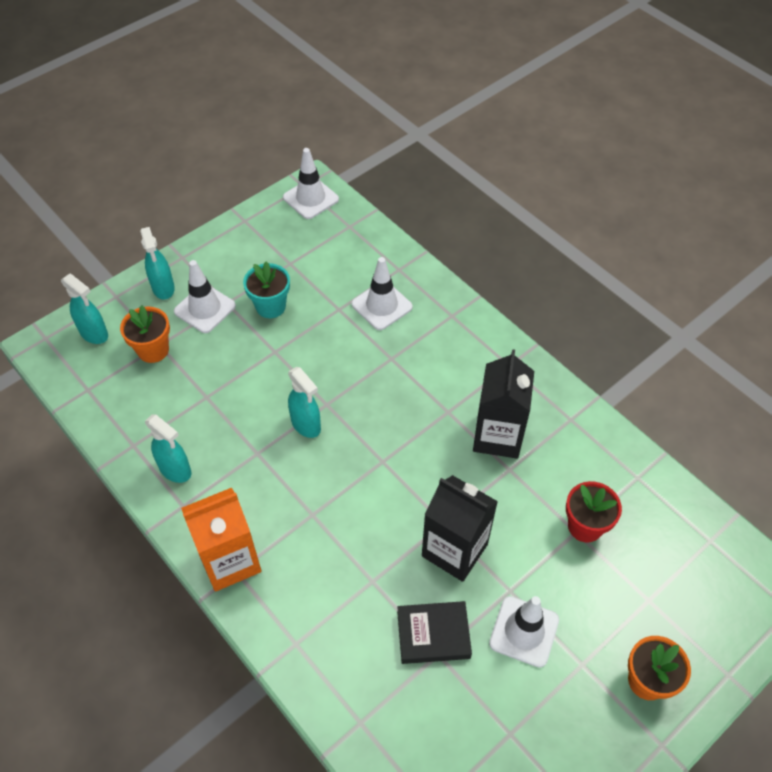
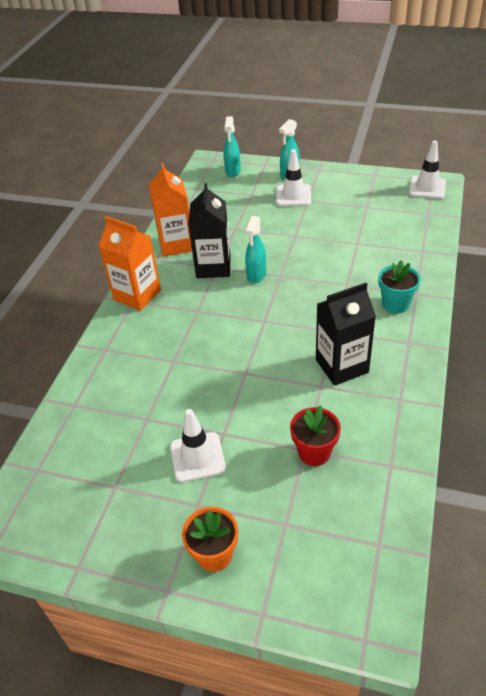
camera: 60 degrees right, 10 degrees down
orange flower pot [120,306,170,363] -> none
turquoise spray bottle [145,414,191,483] -> orange carton [149,163,192,257]
turquoise flower pot [243,261,290,318] -> turquoise flower pot moved to [379,260,421,313]
white traffic cone [351,257,413,330] -> none
black book [397,601,472,664] -> none
black carton [422,475,498,582] -> black carton moved to [188,183,231,278]

